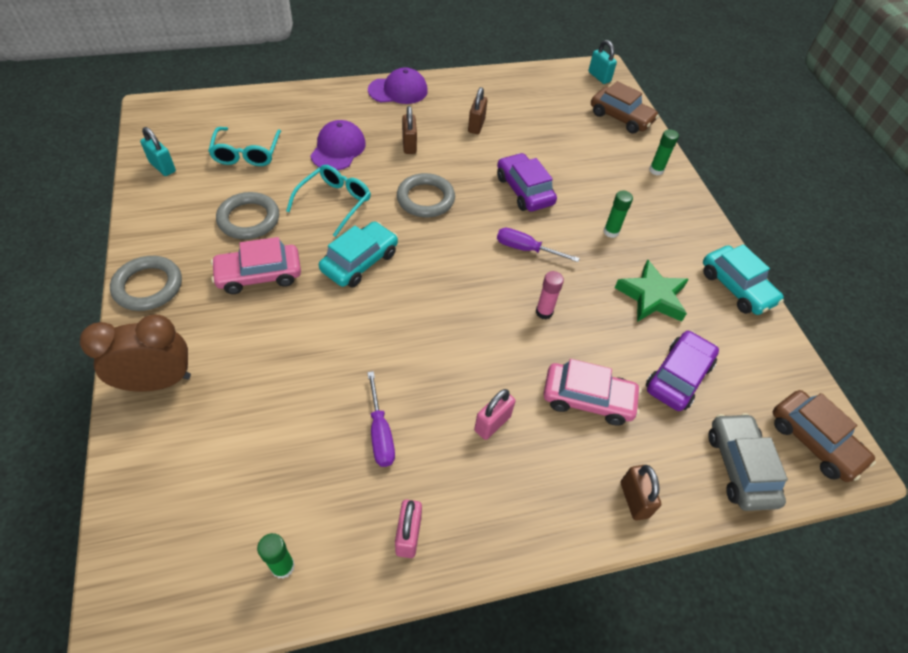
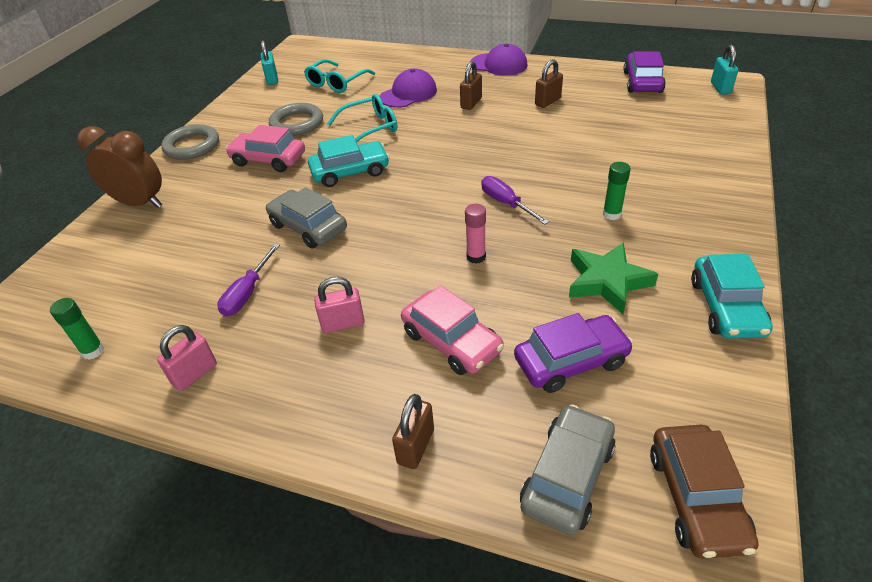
camera: 40 degrees right, 10 degrees down
grey ring [397,173,455,217] -> none
purple car [497,153,557,212] -> purple car moved to [624,51,666,93]
brown car [591,81,659,134] -> none
green glue stick [649,129,679,175] -> none
none -> grey car [266,187,347,249]

